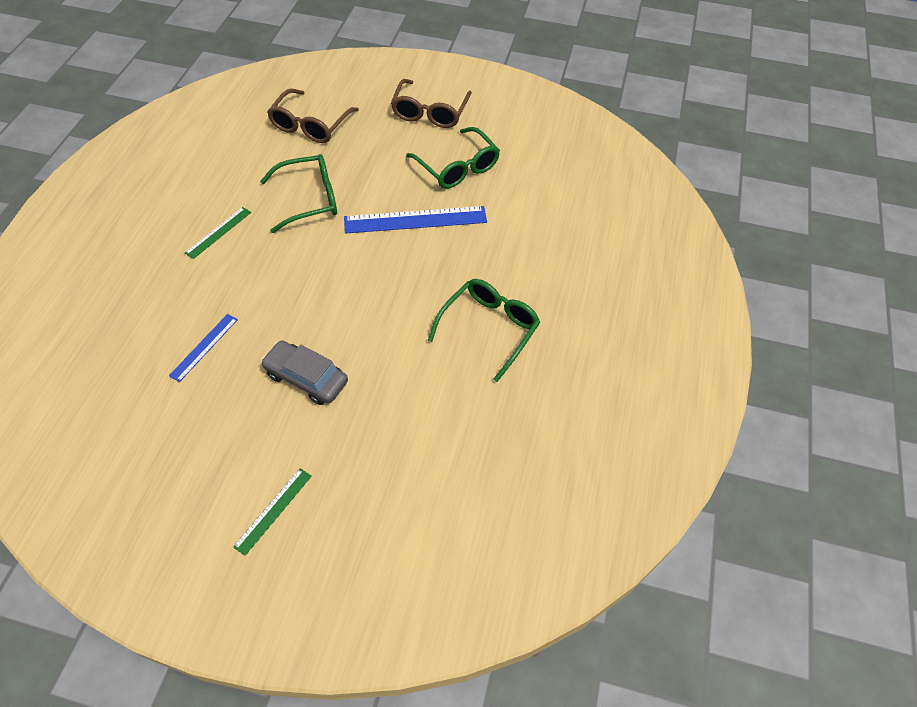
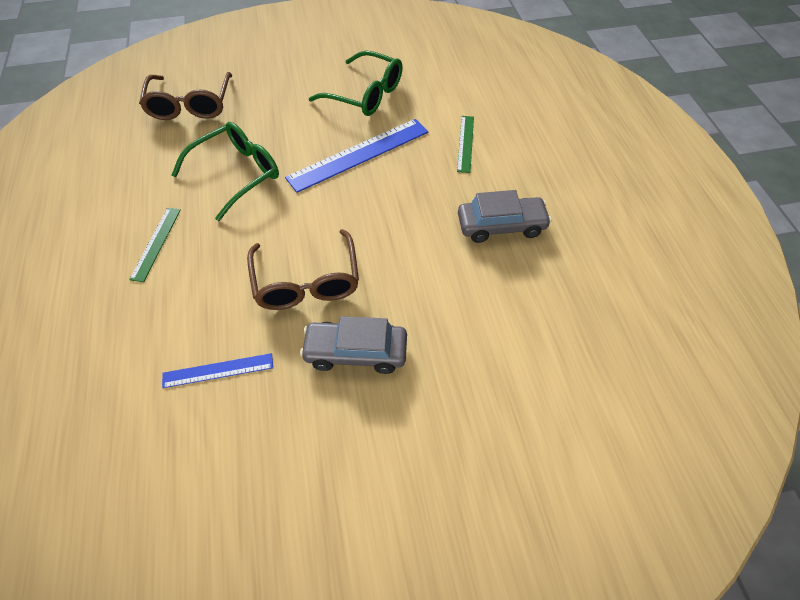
camera: 25 degrees left, 0 degrees up
blue ruler [169,314,238,382] -> blue ruler turned 75 degrees clockwise [162,353,273,388]
green ruler [233,468,312,556] -> green ruler moved to [457,116,474,173]
brown glasses [391,79,472,128] -> brown glasses moved to [247,229,359,310]
green glasses [428,279,540,382] -> grey car [458,190,552,243]

